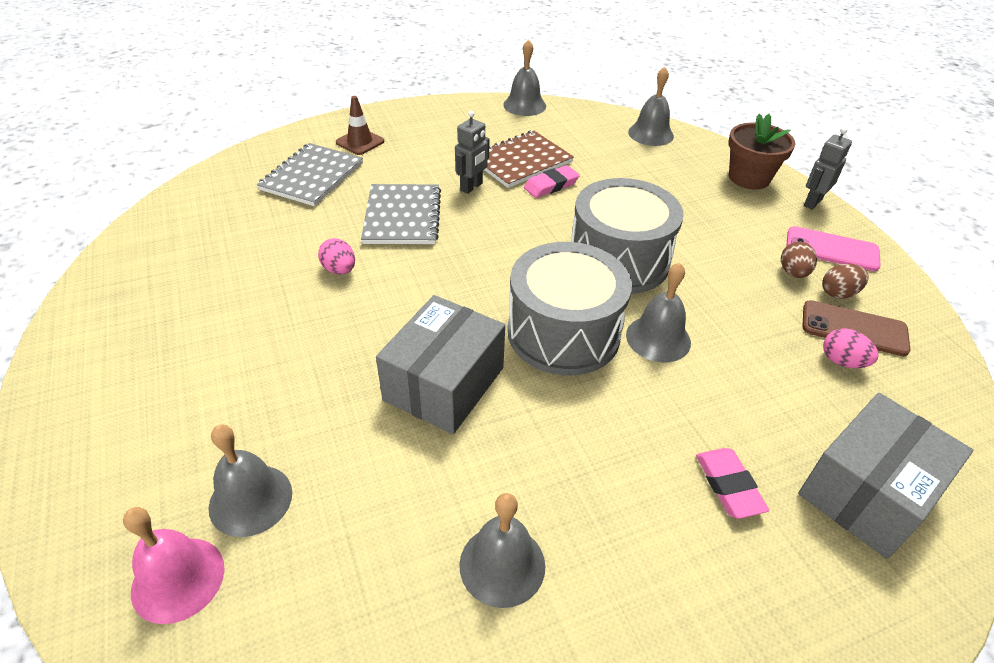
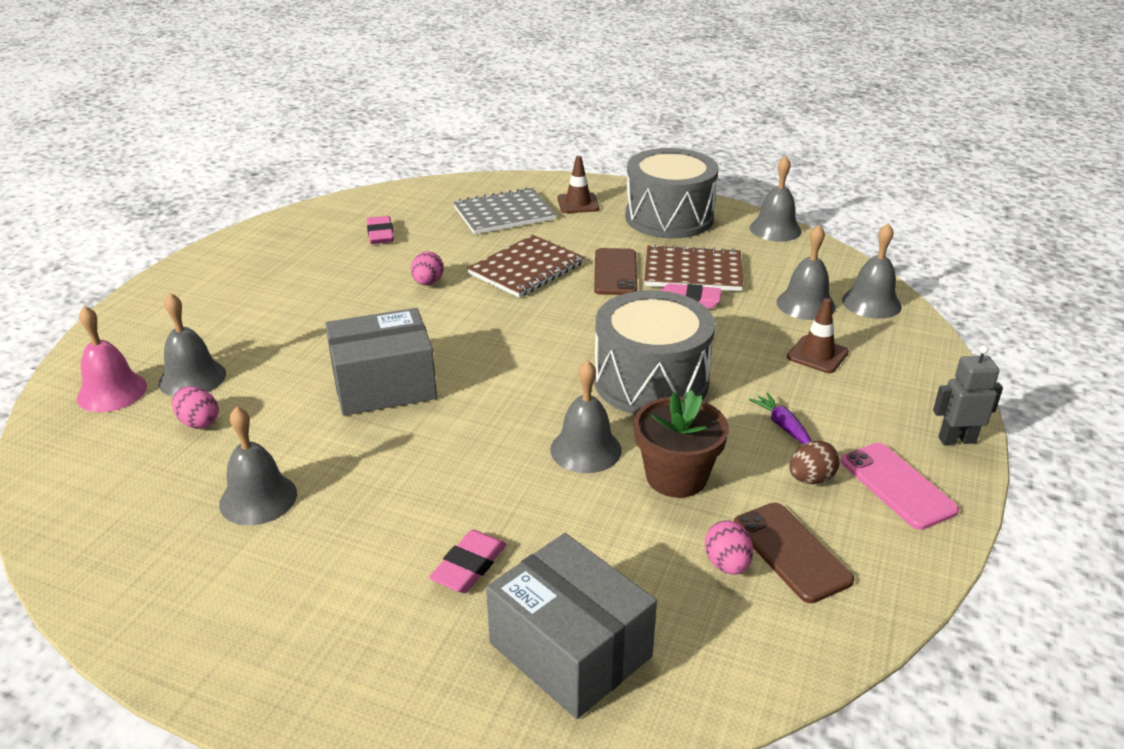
camera: 45 degrees right, 10 degrees down
grey notebook [361,184,441,244] -> brown notebook [467,235,584,298]
grey robot [455,111,489,194] -> brown phone [594,248,637,295]
grey drum [508,242,632,376] -> grey drum moved to [625,148,718,238]
brown flower pot [729,113,795,189] -> brown flower pot moved to [634,390,729,498]
grey box [798,393,973,559] -> grey box turned 45 degrees clockwise [486,533,657,719]
brown egg [822,264,869,299] -> none
none -> pink egg [172,386,219,429]
none -> pink eraser [367,216,394,244]
none -> purple carrot [749,393,812,445]
none -> grey bell [777,225,836,320]
none -> brown traffic cone [787,298,849,373]

